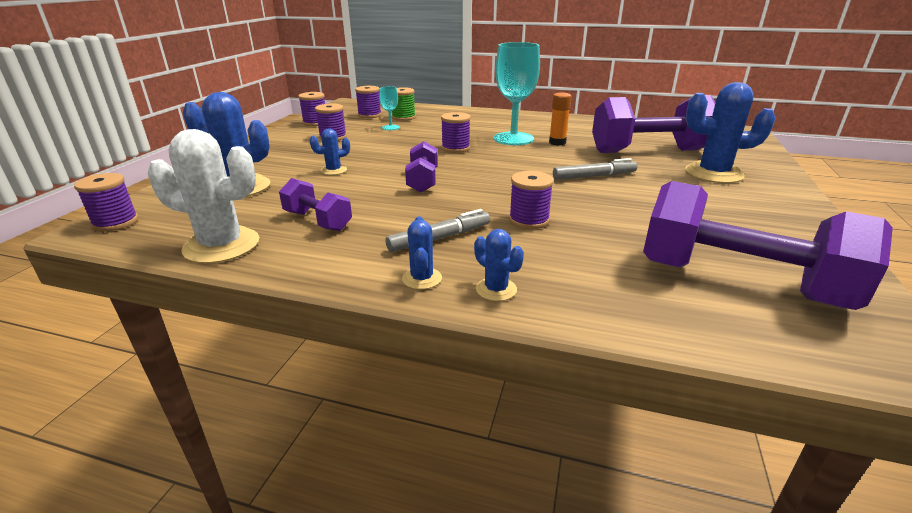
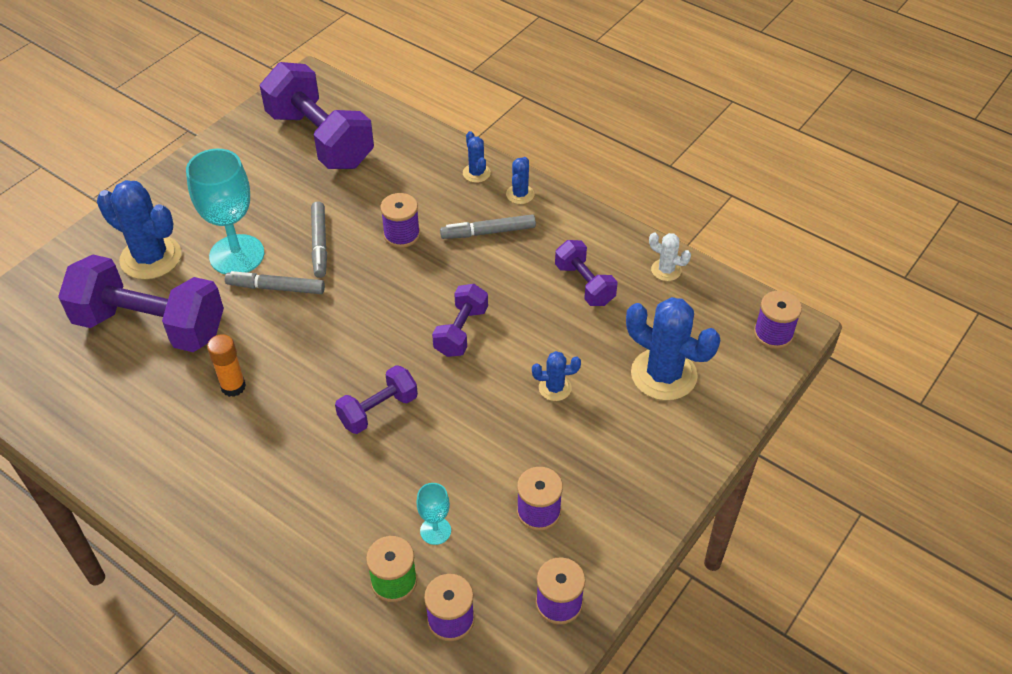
camera: 160 degrees left, 20 degrees up
white cactus [148,129,259,263] -> white cactus [649,233,691,281], size x0.49
purple spool [441,112,471,153] -> purple dumbbell [335,365,418,434]
turquoise goblet [494,42,540,145] -> turquoise goblet moved to [186,149,264,275]
none -> grey marker [311,201,327,278]

